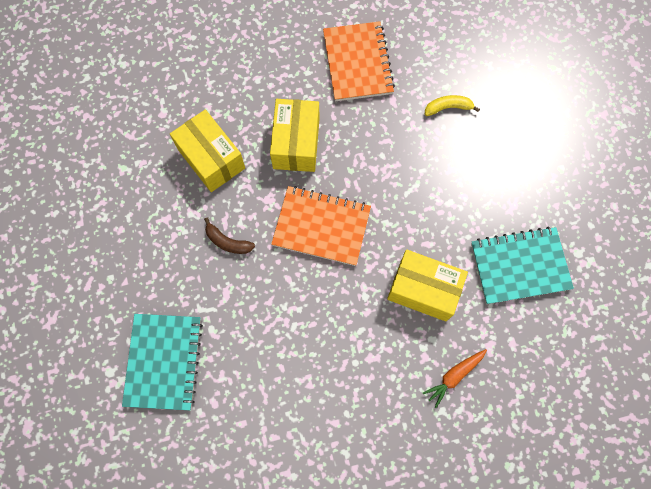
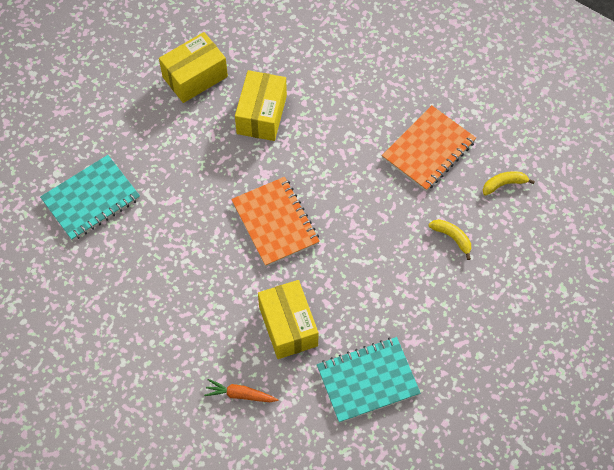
camera: 50 degrees right, 10 degrees down
brown banana [204,218,255,254] -> none
yellow box [270,99,320,172] -> yellow box moved to [159,32,228,103]
turquoise notebook [471,227,574,304] -> turquoise notebook turned 60 degrees counterclockwise [317,337,420,423]
none -> yellow banana [483,171,535,196]

